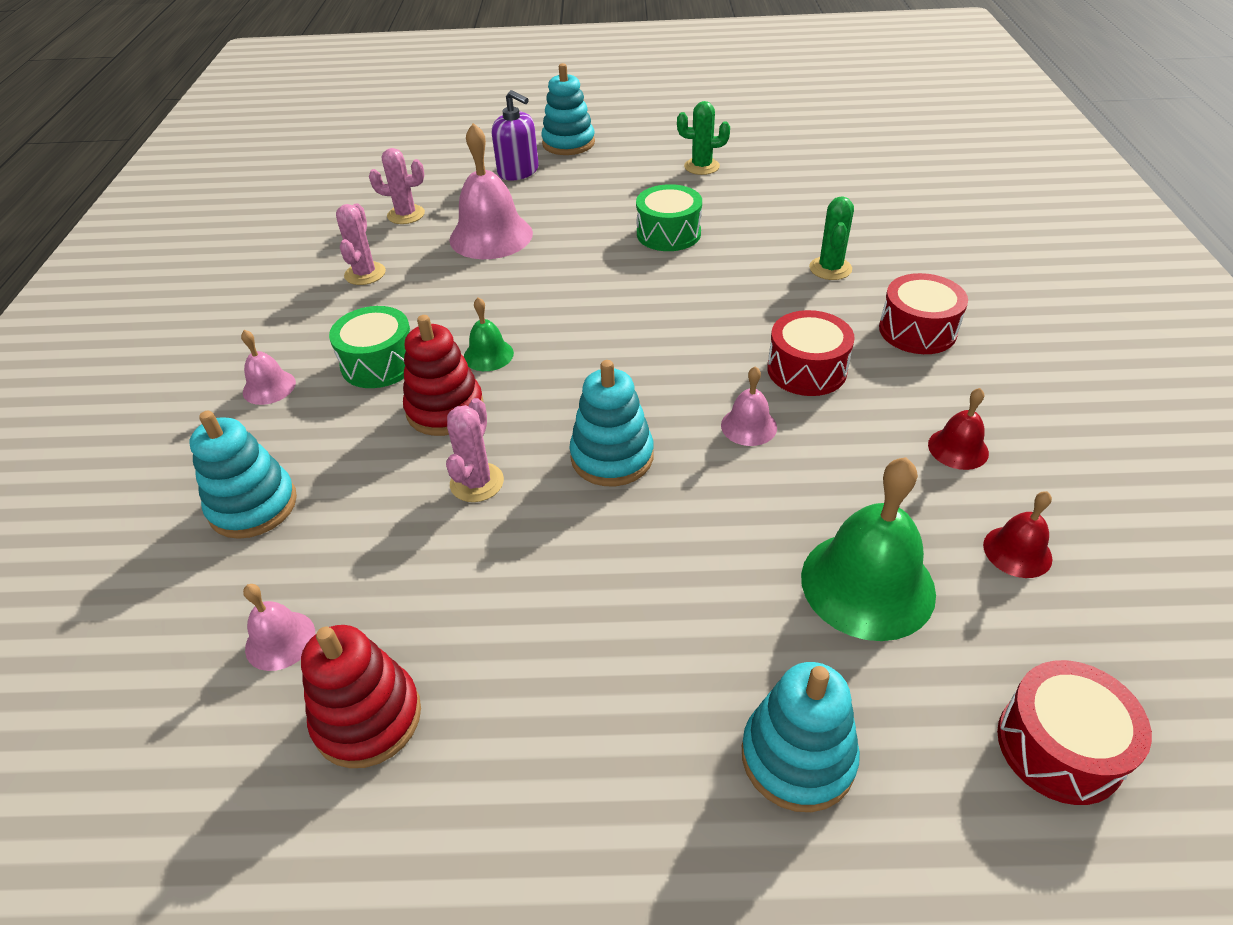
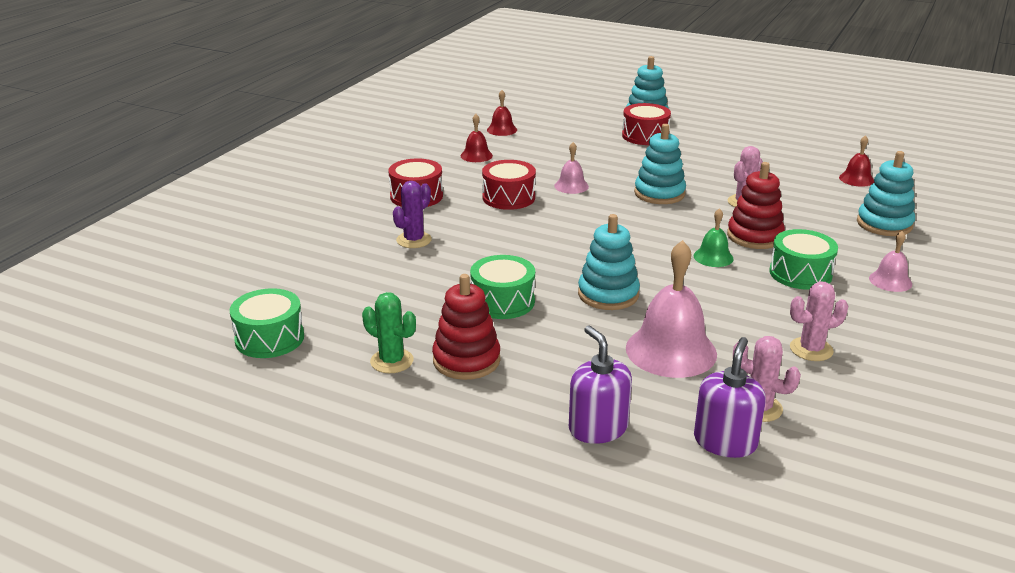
camera: 155 degrees left, 15 degrees down
pink bell [243,584,315,671] -> red bell [839,135,874,187]
red stacking toy [301,625,421,768] -> red stacking toy moved to [432,274,500,380]
pink cactus [336,203,386,285] -> pink cactus turned 45 degrees clockwise [790,281,848,361]
turquoise stacking toy [541,63,595,155] -> turquoise stacking toy moved to [578,214,640,310]
green bell [801,457,936,641] -> none
green cactus [809,196,854,280] -> purple cactus [393,181,432,248]
red drum [997,660,1152,805] -> red drum moved to [622,103,671,145]
none -> green drum [230,288,304,358]
none -> purple soap dispenser [694,337,766,458]

